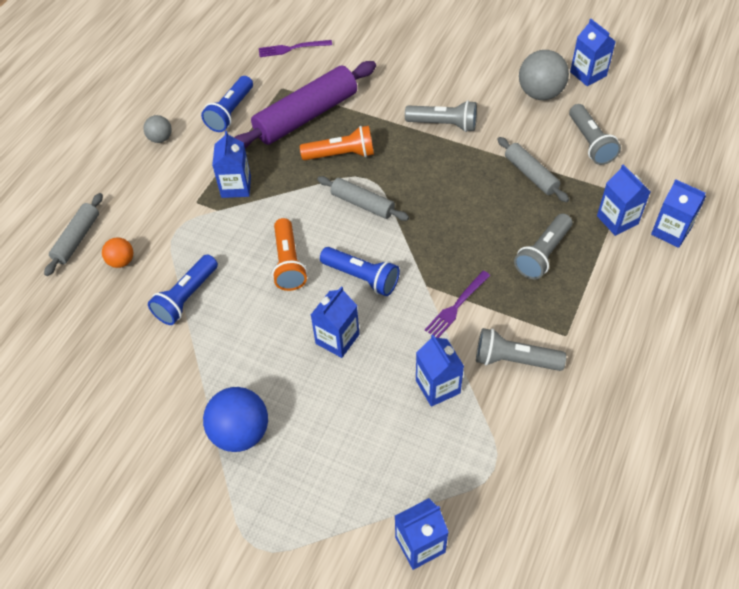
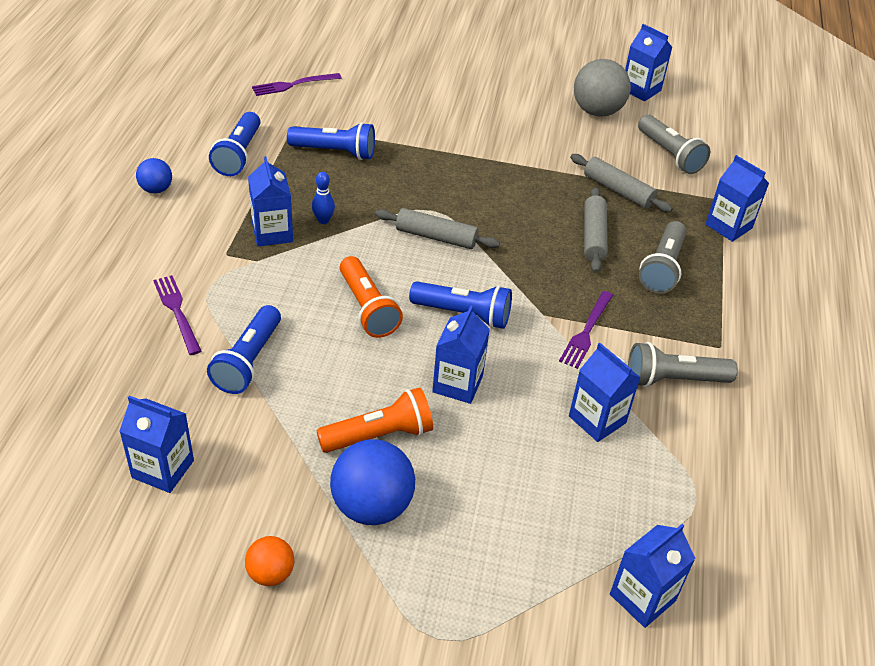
camera: 20 degrees left, 10 degrees down
grey rolling pin [44,193,103,276] -> grey rolling pin moved to [584,187,608,273]
orange ball [102,238,133,268] -> orange ball moved to [245,536,294,586]
grey ball [143,115,172,143] -> blue ball [136,158,172,194]
purple rolling pin [234,61,376,148] -> blue flashlight [287,122,375,160]
orange flashlight [300,126,374,160] -> orange flashlight moved to [316,387,433,453]
grey flashlight [405,100,477,132] -> none
blue carton [651,179,706,248] -> blue carton moved to [119,395,194,493]
none -> purple fork [153,275,201,355]
none -> blue bowling pin [312,172,335,224]

